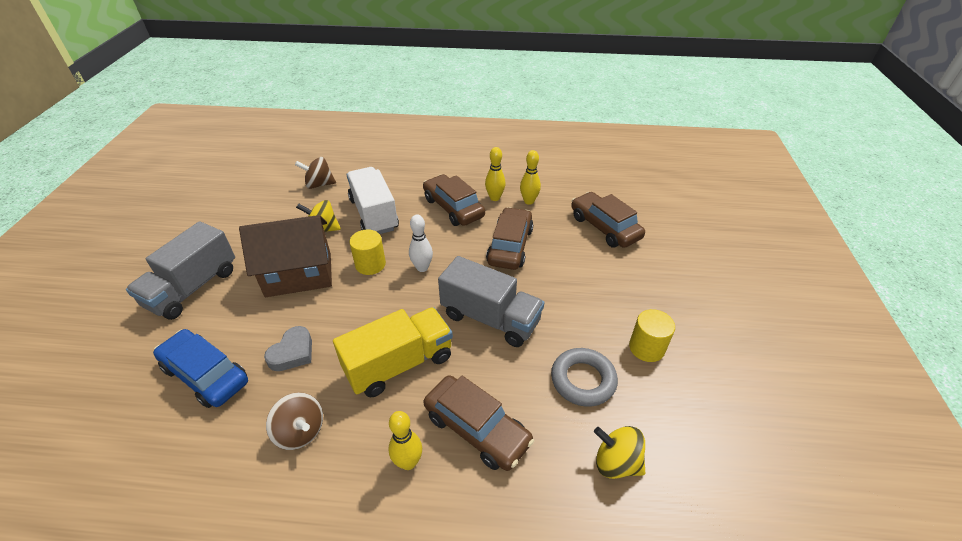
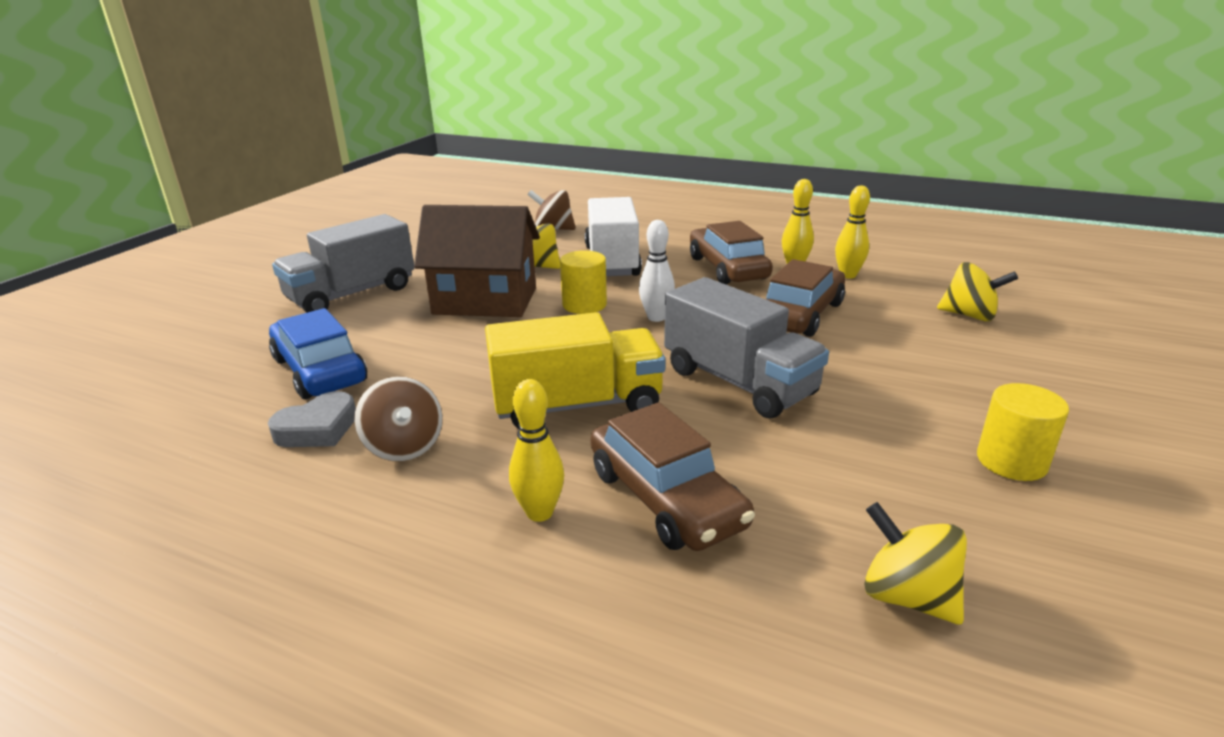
camera: 20 degrees right, 15 degrees down
grey heart [264,326,312,371] -> grey heart moved to [268,391,356,447]
grey ring [551,348,618,407] -> none
brown car [571,192,645,248] -> yellow spinning top [937,262,1018,321]

